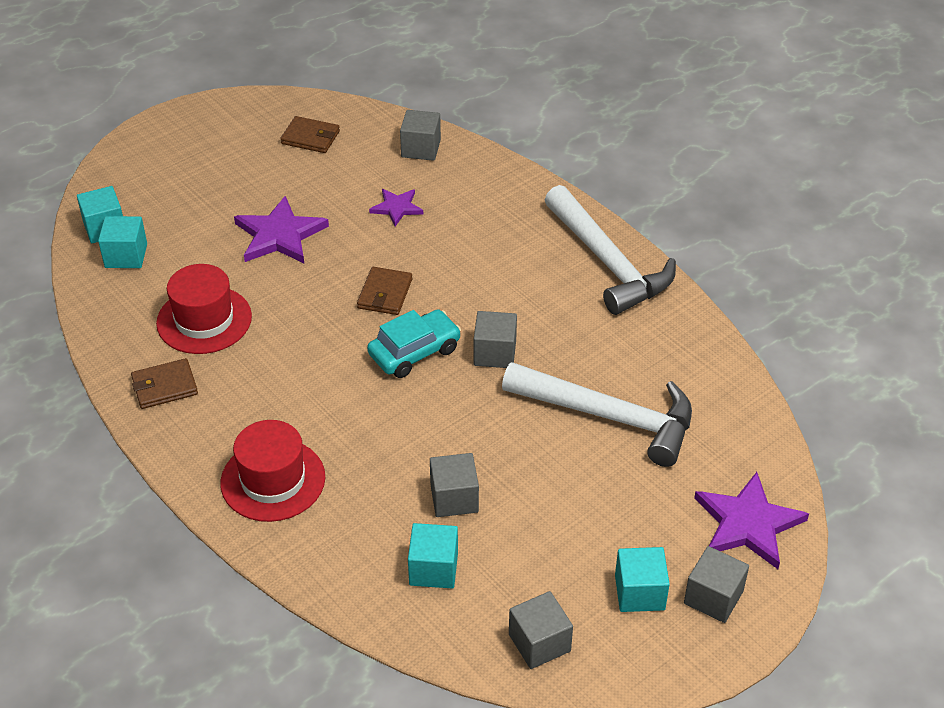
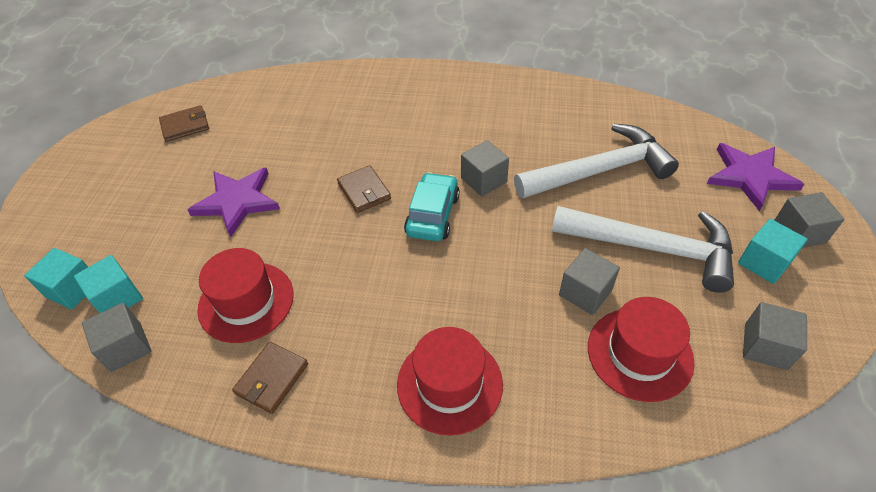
camera: 40 degrees left, 5 degrees up
purple star [369,189,423,226] -> none
grey cube [400,110,441,161] -> grey cube moved to [82,303,151,372]
turquoise cube [408,523,458,589] -> red hat [588,297,695,402]
white hammer [545,185,676,315] -> white hammer moved to [552,206,734,292]

